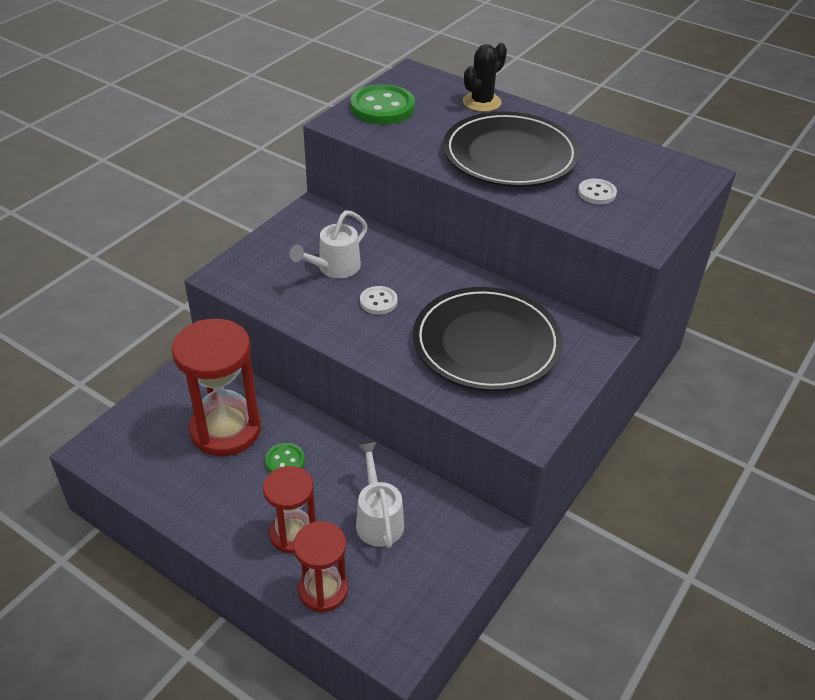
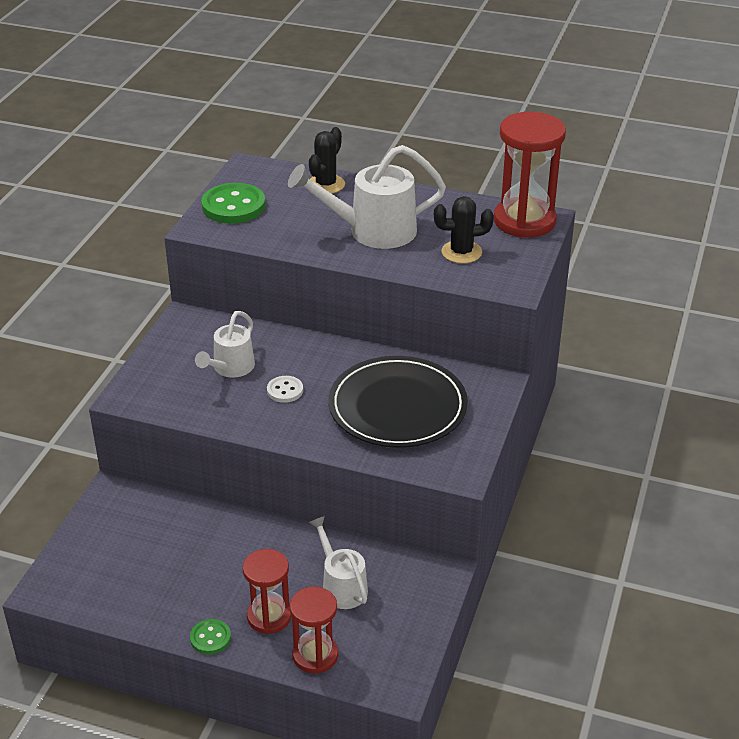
camera: 15 degrees left, 5 degrees down
red hourglass [172,319,261,456] -> red hourglass moved to [494,112,566,238]
green button [265,443,305,473] -> green button moved to [190,619,231,655]
black plate [443,112,580,187] -> white watering can [288,145,446,249]
white button [578,179,617,204] -> black cactus [434,196,494,263]

